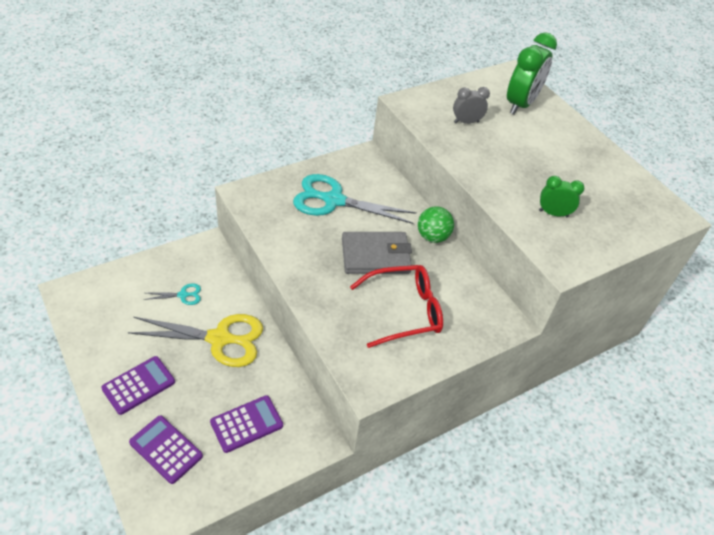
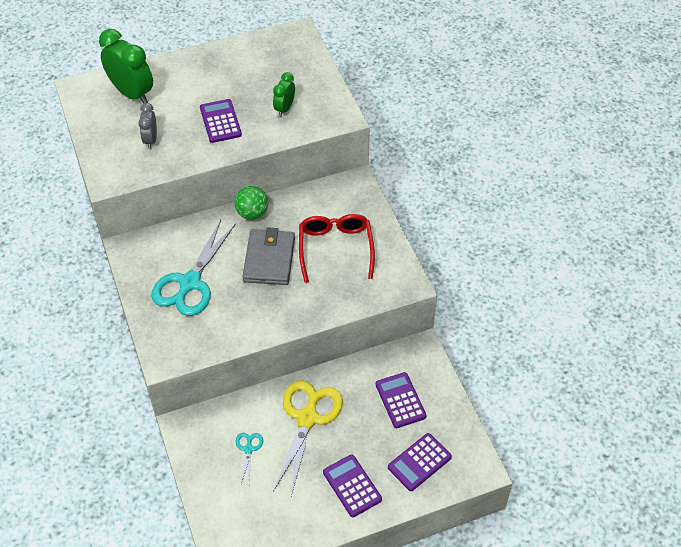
camera: 75 degrees left, 5 degrees up
none -> purple calculator [200,99,242,143]

